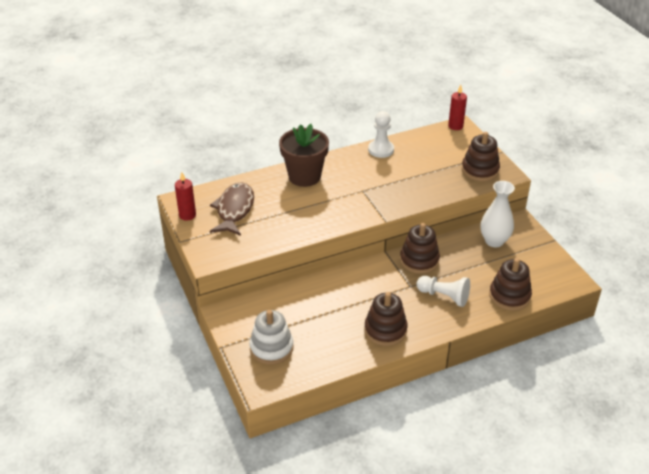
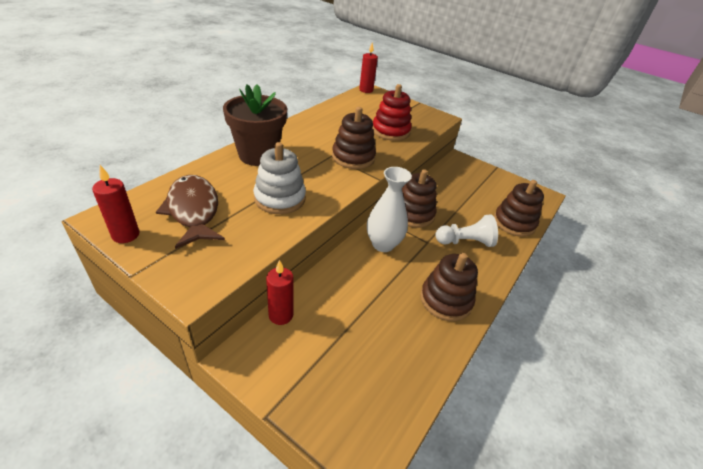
camera: 35 degrees left, 0 degrees up
white stacking toy [249,310,293,365] -> white stacking toy moved to [253,142,306,214]
white pawn [368,111,394,158] -> none
brown stacking toy [462,132,500,181] -> brown stacking toy moved to [332,107,376,169]
white vase [481,181,515,248] -> white vase moved to [367,167,412,252]
none -> red candle [266,260,294,325]
none -> red stacking toy [372,84,412,141]

